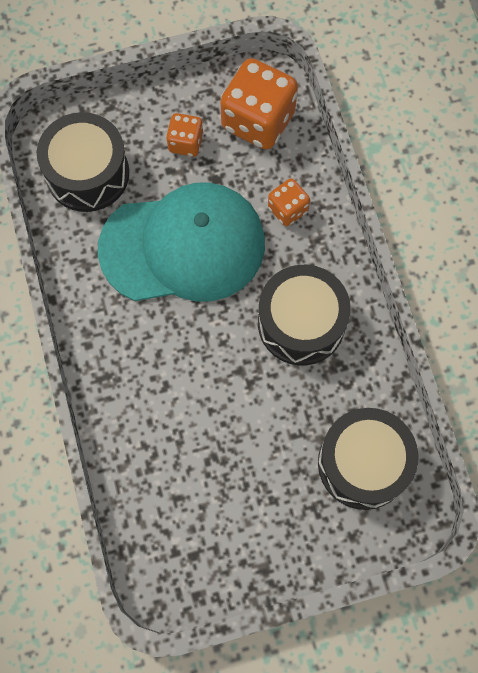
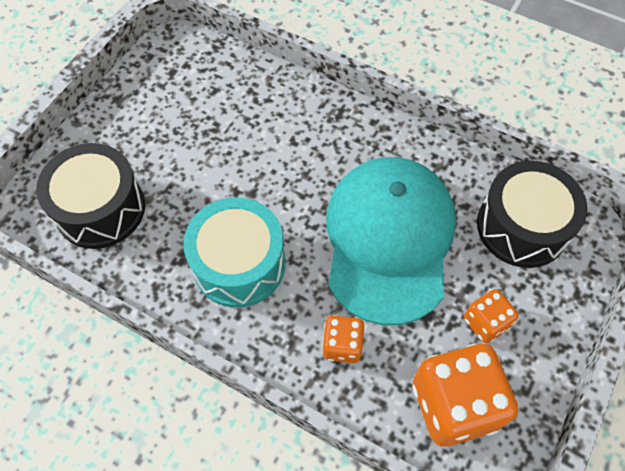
camera: 135 degrees right, 10 degrees down
turquoise cap [98,183,265,302] -> turquoise cap turned 150 degrees clockwise [326,157,456,325]
black drum [258,265,351,365] -> turquoise drum [183,198,285,308]

